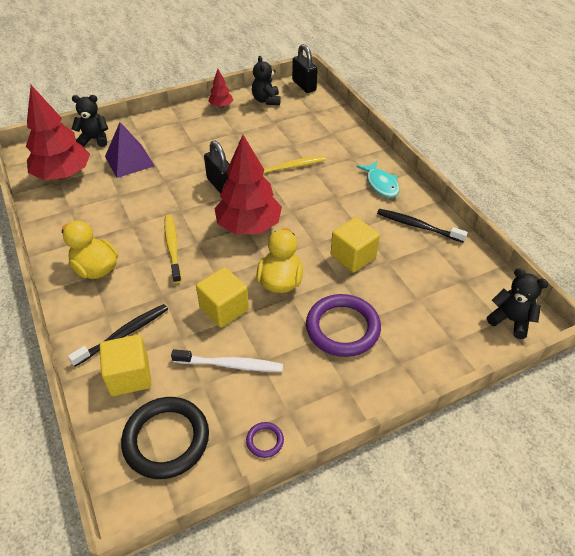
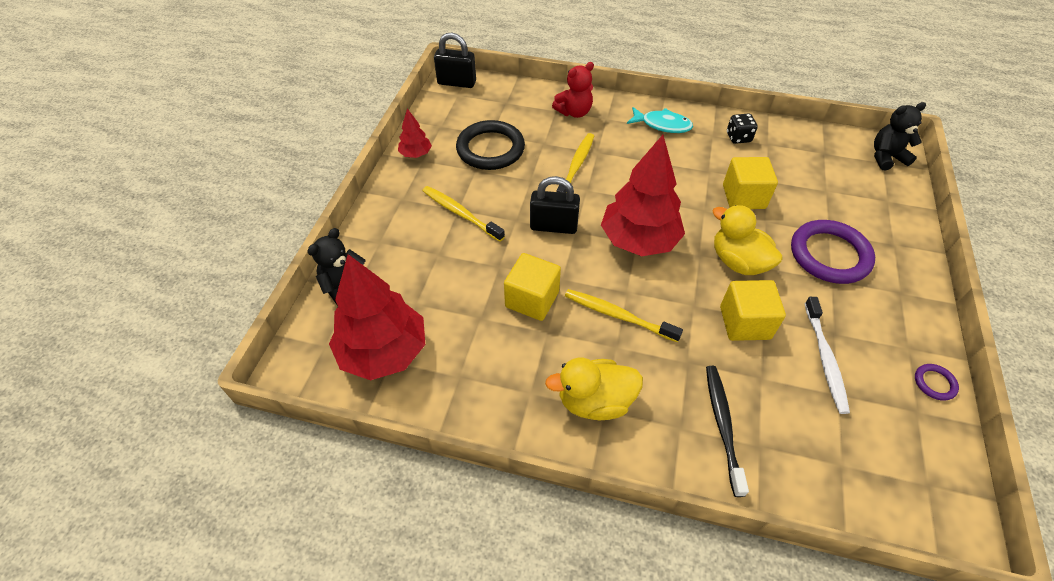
camera: 50 degrees left, 5 degrees up
yellow cube [100,335,151,396] -> yellow cube moved to [504,253,561,321]
purple pyramid [105,122,155,178] -> none
black ring [121,397,209,479] -> black ring moved to [456,120,525,170]
white toothbrush [171,349,283,372] -> white toothbrush turned 135 degrees clockwise [804,297,850,414]
black teddy bear [252,56,281,105] -> none
black toothbrush [377,209,468,243] -> black dice [727,113,758,144]
none -> yellow toothbrush [422,186,505,242]
none -> red teddy bear [552,62,594,118]

